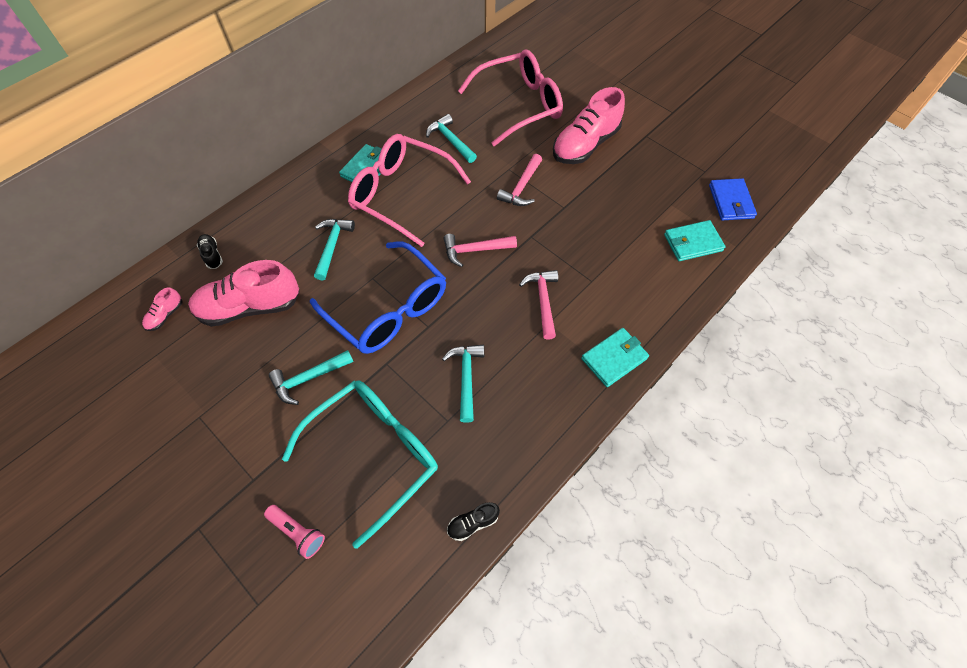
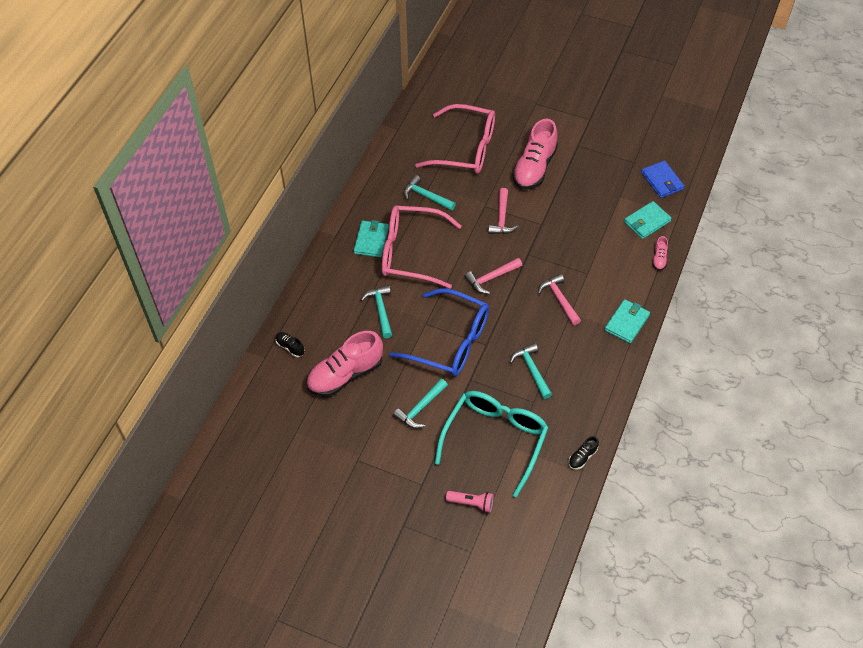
camera: 20 degrees left, 5 degrees down
pink shoe [142,287,182,331] -> pink shoe moved to [652,236,668,271]
pink glasses [458,49,563,146] -> pink glasses turned 60 degrees clockwise [415,104,495,174]

